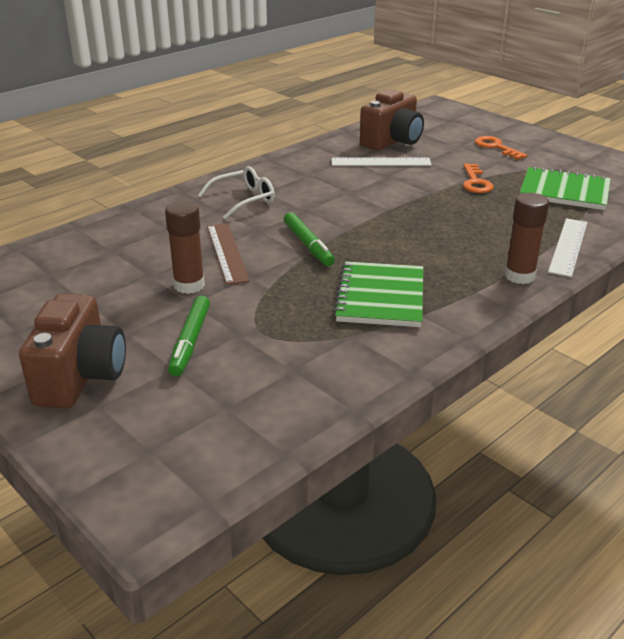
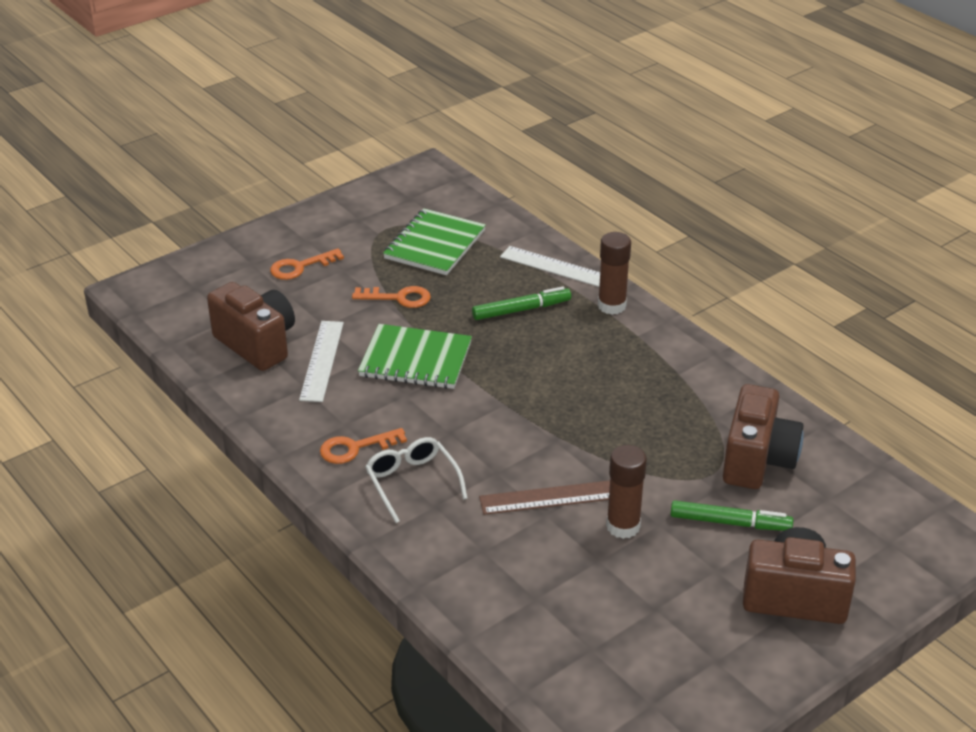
camera: 85 degrees left, 5 degrees up
green marker [284,212,335,266] -> green marker moved to [472,287,571,320]
green notebook [333,262,423,327] -> green notebook moved to [358,324,472,389]
none -> orange key [320,428,407,464]
none -> brown camera [723,384,804,489]

